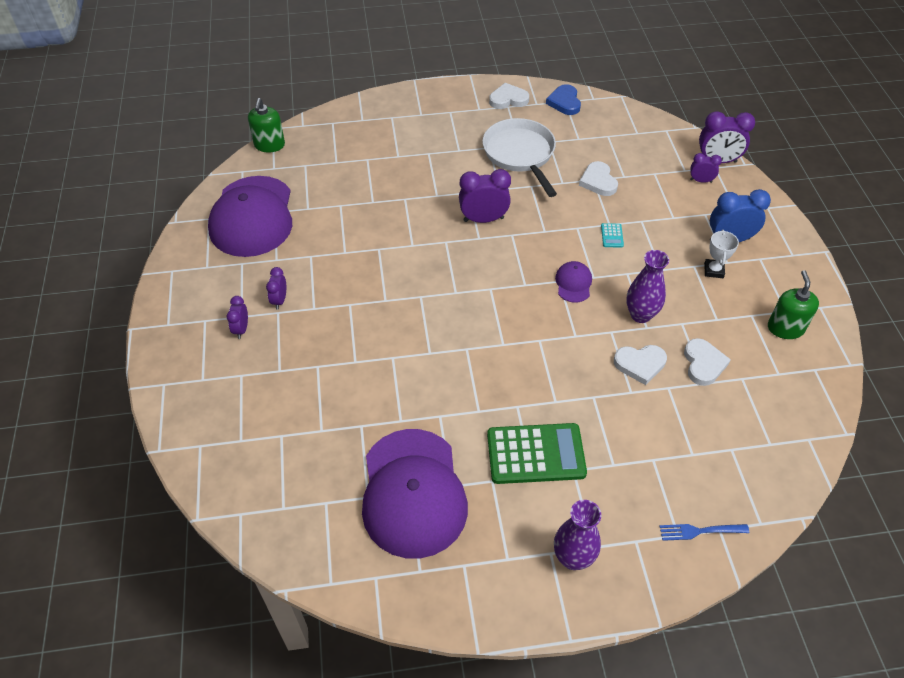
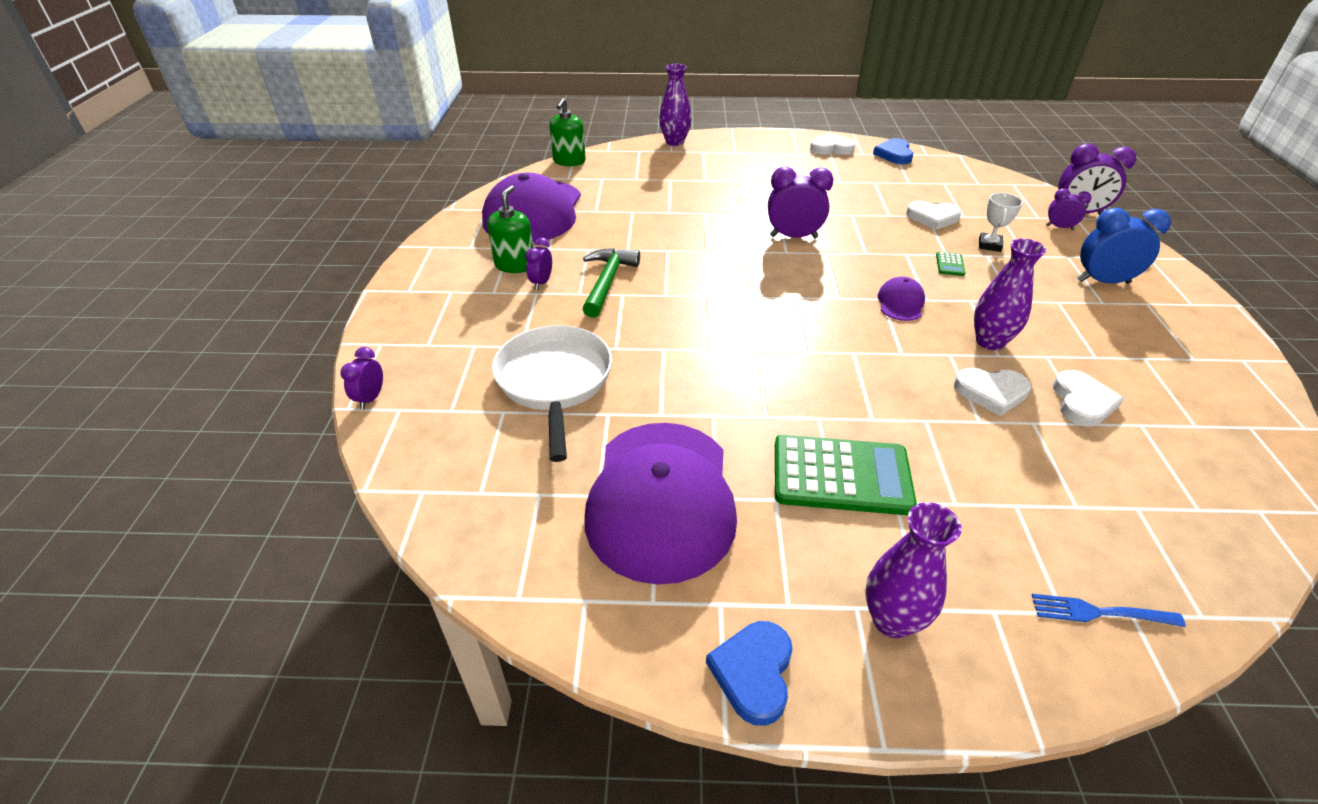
camera: 10 degrees right, 10 degrees down
purple clock [226,296,248,339] -> purple clock moved to [340,347,383,410]
white pan [482,118,557,197] -> white pan moved to [492,325,612,462]
white heart [579,161,618,196] -> white heart turned 75 degrees counterclockwise [906,201,961,230]
turquoise calculator [601,223,624,248] -> green calculator [936,252,965,276]
white trophy [704,230,739,278] -> white trophy moved to [979,193,1023,252]
green soap dispenser [768,270,819,339] -> green soap dispenser moved to [487,185,533,273]
none -> green hammer [583,248,640,318]
none -> purple vase [659,64,692,146]
none -> blue heart [706,621,793,726]

